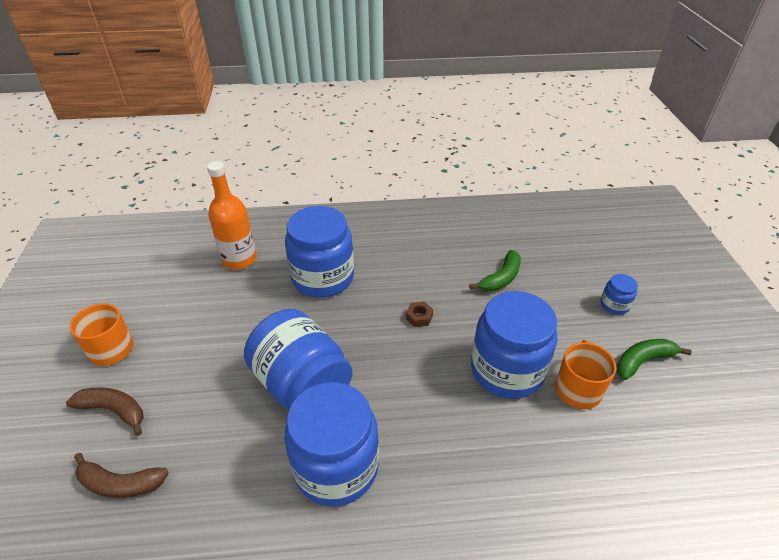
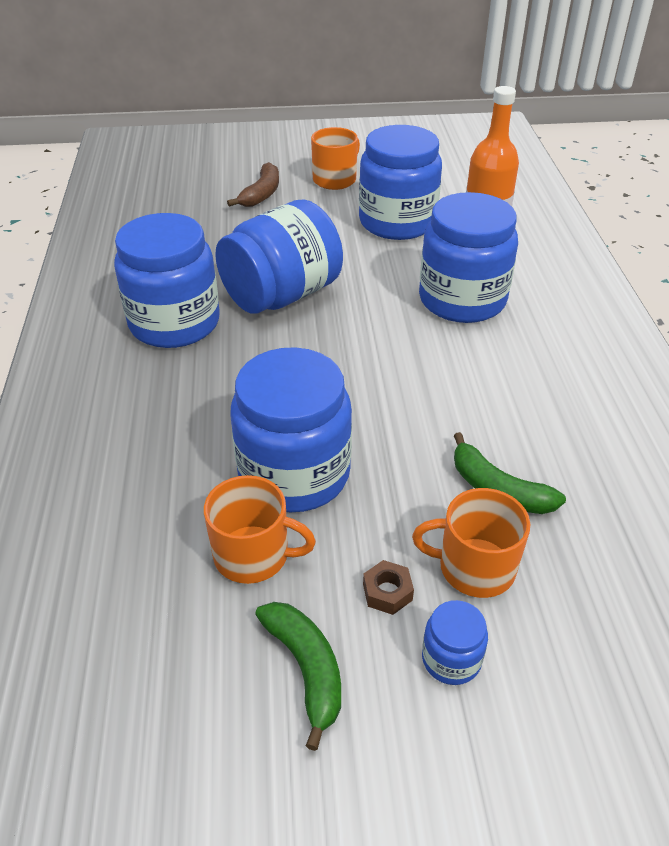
camera: 90 degrees right, 0 degrees up
brown banana [74,453,169,498] -> none
brown nut [406,302,433,327] -> brown nut moved to [363,560,414,615]
none -> blue jar [359,125,442,240]
none -> orange mug [412,488,531,598]

